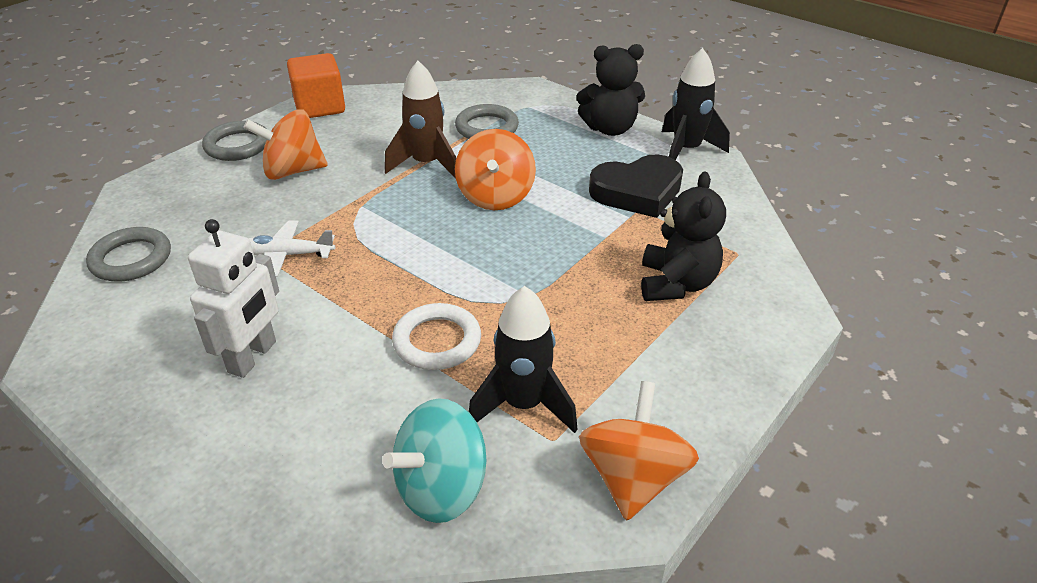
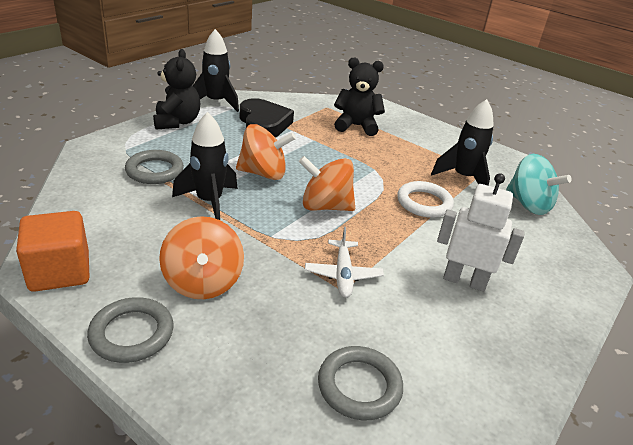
camera: 95 degrees left, 5 degrees down
brown rocket [385,61,456,179] -> black rocket [172,112,238,220]
orange spinning top [579,381,699,520] -> orange spinning top moved to [299,156,355,211]

